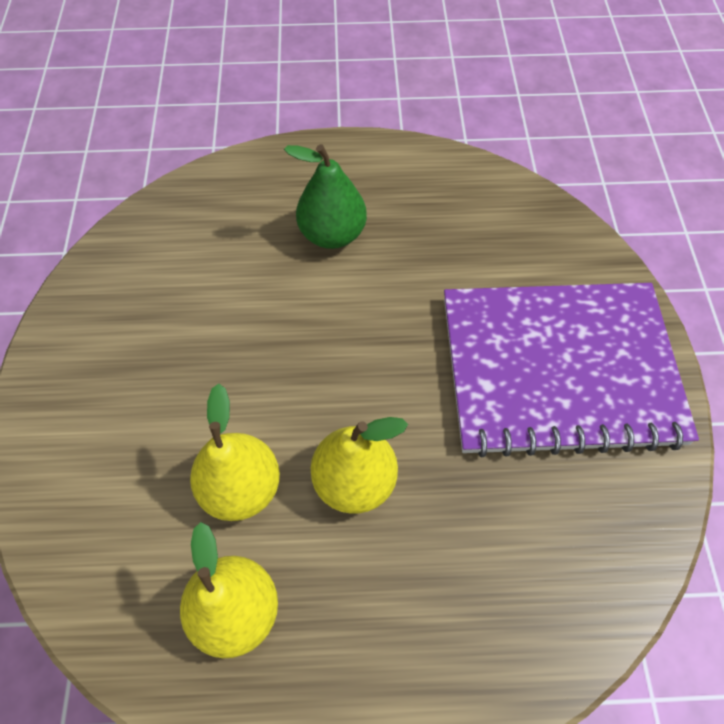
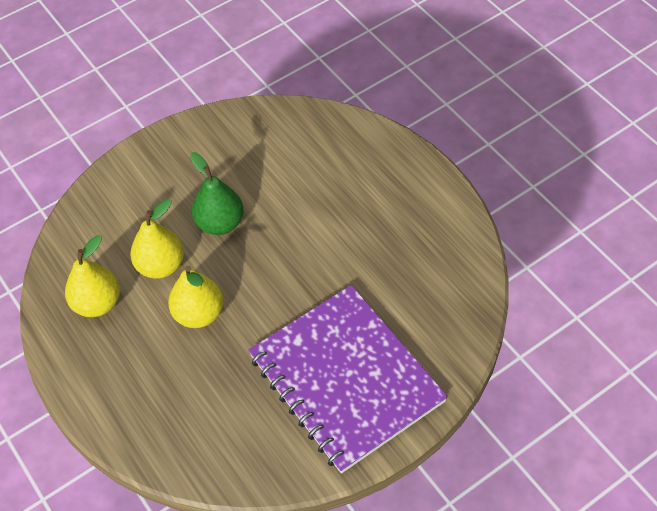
camera: 60 degrees right, 5 degrees down
green pear [284,144,367,249] -> green pear moved to [190,152,244,235]

